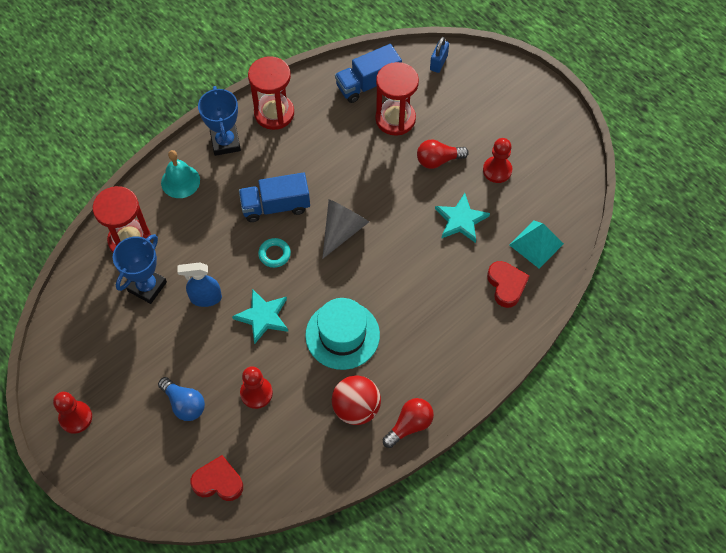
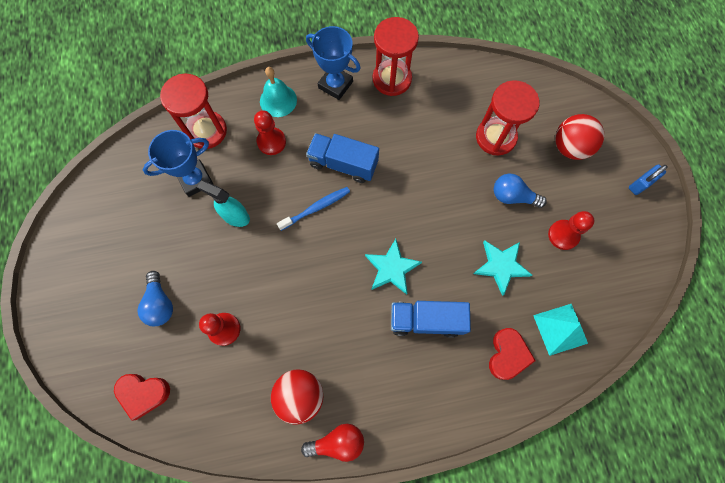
camera: 30 degrees right, 10 degrees up
red pawn [53,392,92,434] -> red pawn moved to [254,110,286,155]
blue spray bottle [177,263,222,307] -> turquoise spray bottle [197,180,250,227]
red heart [190,455,243,501] -> red heart turned 150 degrees clockwise [114,374,170,421]
blue trophy [198,86,241,156] -> blue trophy turned 75 degrees counterclockwise [306,26,361,100]
turquoise star [232,289,288,344] -> turquoise star moved to [365,239,422,295]
turquoise ring [258,238,291,268] -> blue toothbrush [277,187,350,231]
turquoise hat [305,298,380,370] -> none
grey cone [322,199,369,259] -> none
blue truck [335,44,402,103] -> blue truck moved to [391,301,471,338]
red light bulb [417,139,469,169] -> blue light bulb [494,174,547,208]
blue padlock [430,37,449,73] -> blue padlock moved to [629,164,667,195]
none -> red ball [555,114,605,160]

